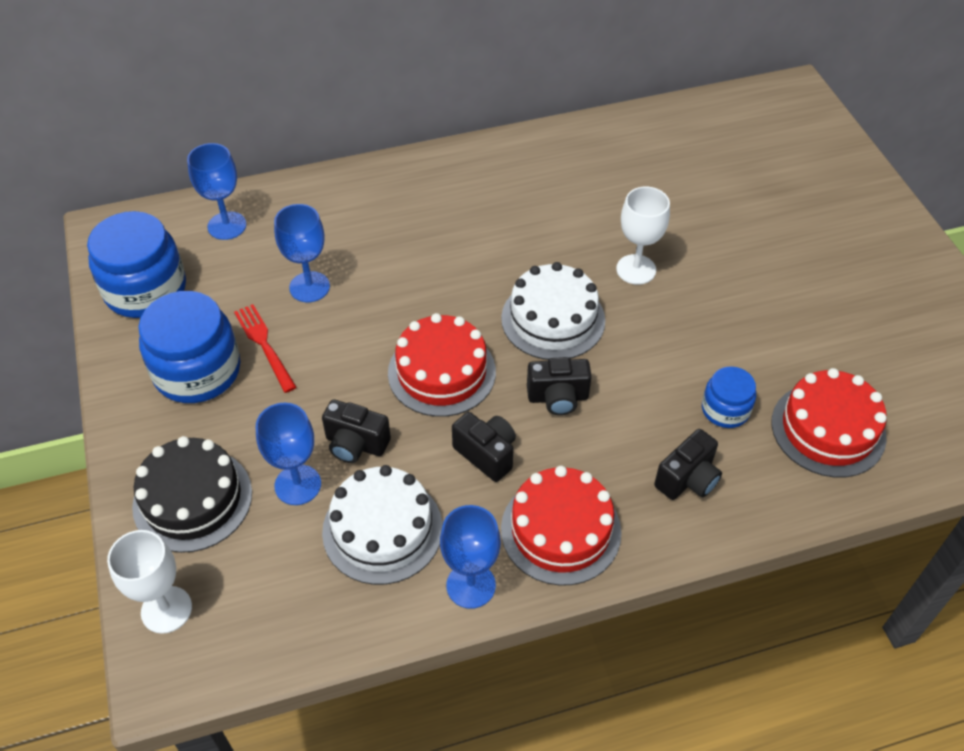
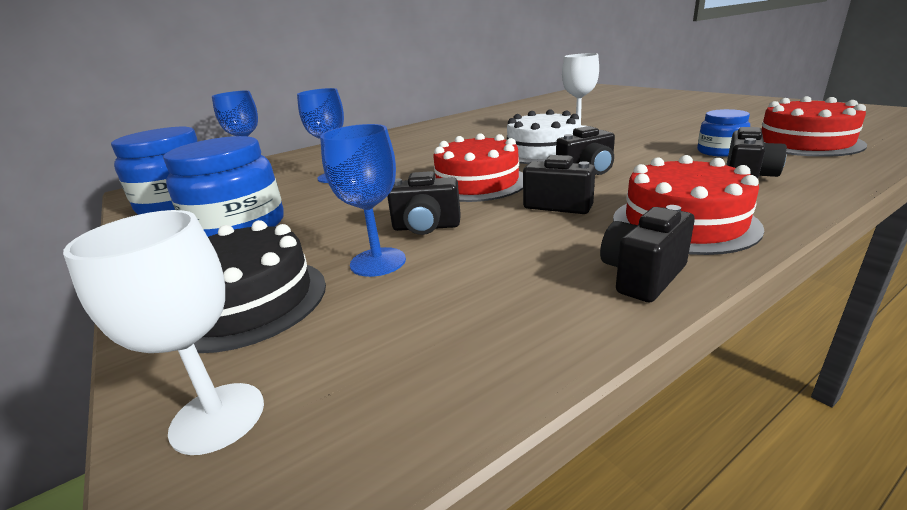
camera: 15 degrees left, 25 degrees down
red fork [234,304,297,393] -> none
white cake [322,465,443,585] -> none
blue goblet [440,505,501,609] -> black camera [600,205,695,302]

